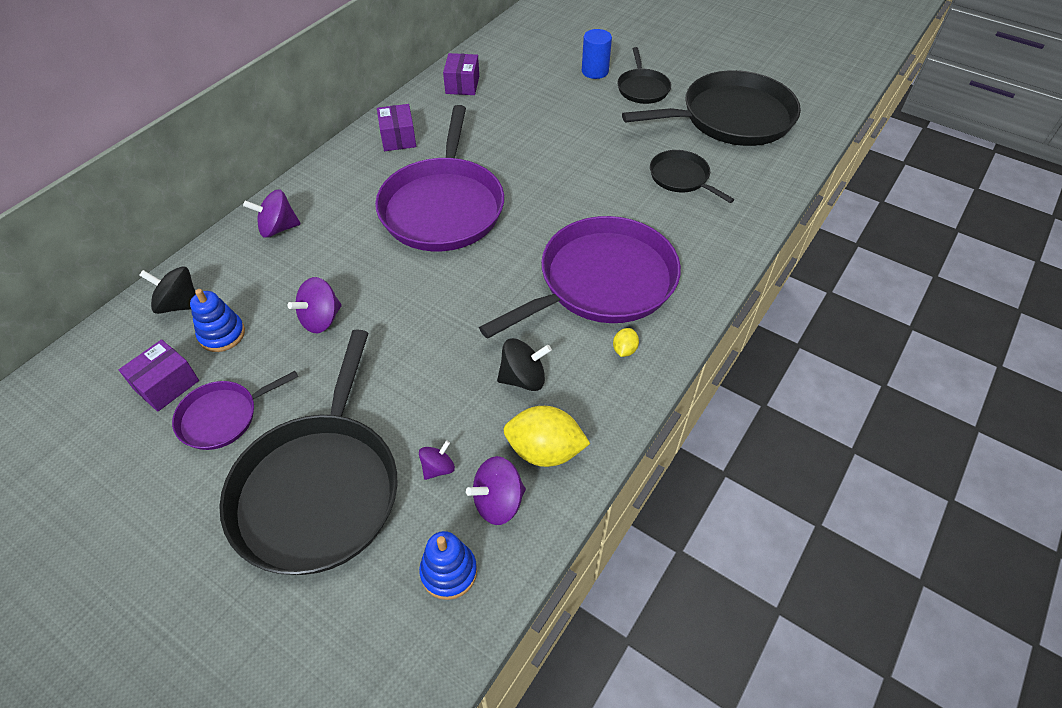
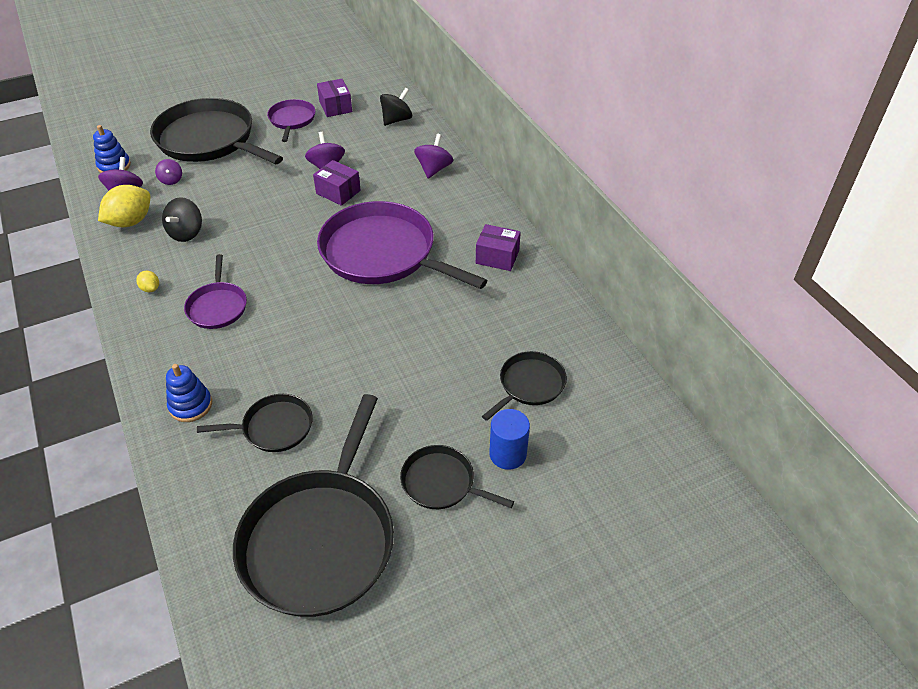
camera: 120 degrees right, 5 degrees down
blue stacking toy [190,289,245,352] -> blue stacking toy moved to [166,364,212,422]
purple box [443,53,479,95] -> purple box moved to [313,160,361,206]
purple pan [479,216,681,339] -> purple pan [184,254,247,329], size x0.50
none -> black pan [482,351,567,421]

